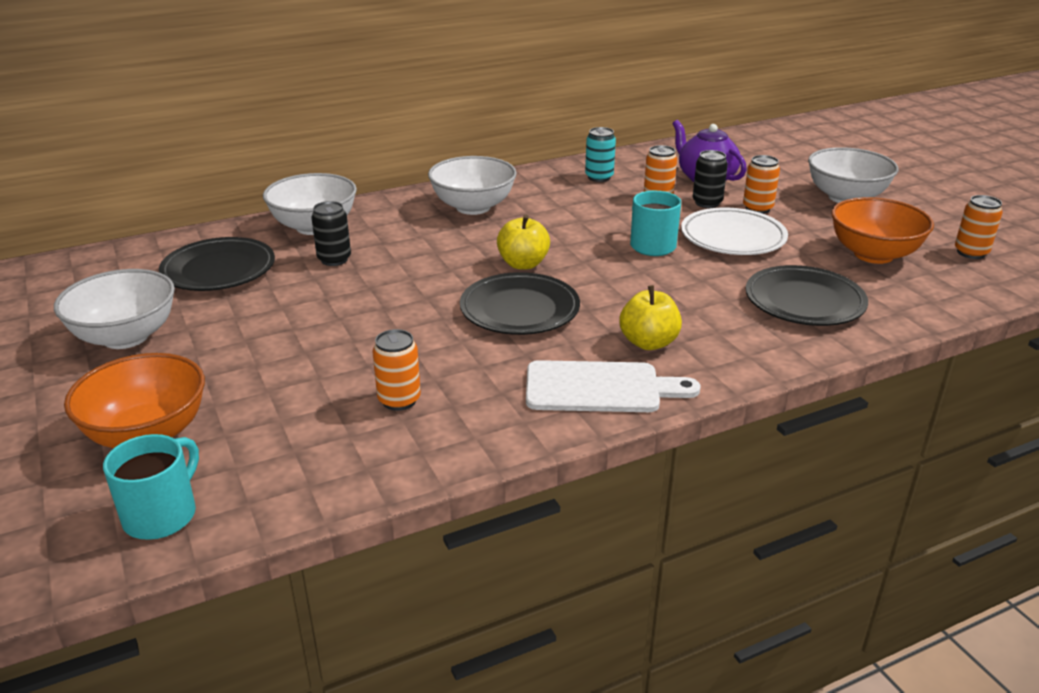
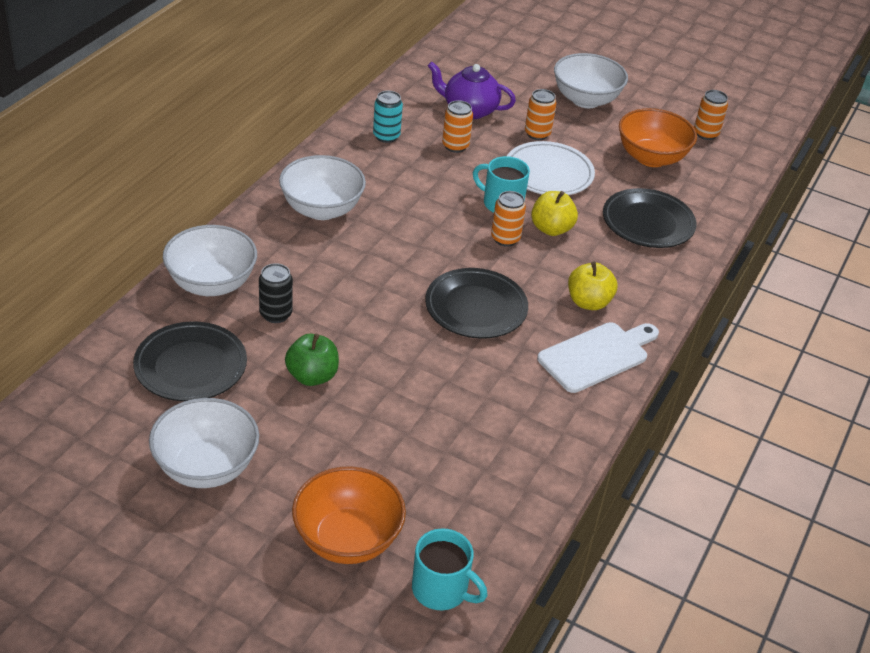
camera: 40 degrees left, 10 degrees up
turquoise mug [103,434,199,540] -> turquoise mug turned 135 degrees clockwise [412,528,488,610]
orange can [372,329,421,411] -> orange can moved to [491,191,526,247]
yellow apple [497,215,550,270] -> yellow apple moved to [531,191,578,236]
black can [693,150,728,208] -> none
none -> green apple [285,334,339,386]

